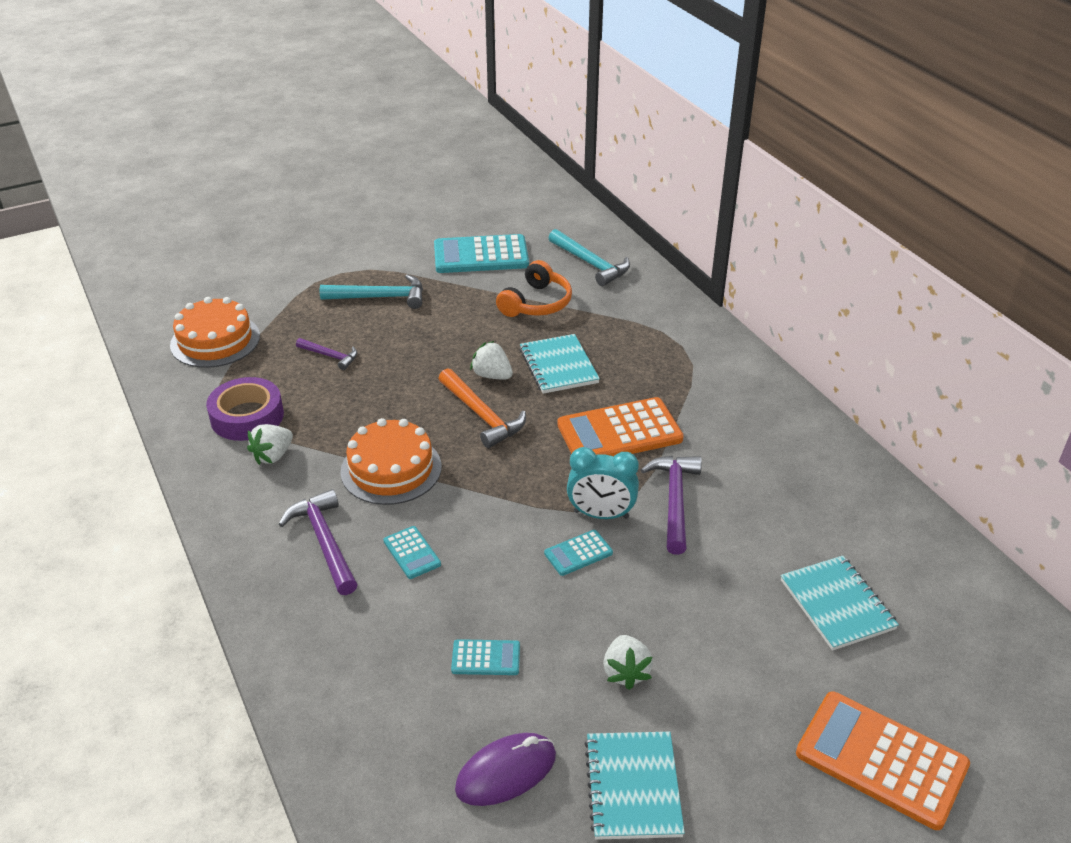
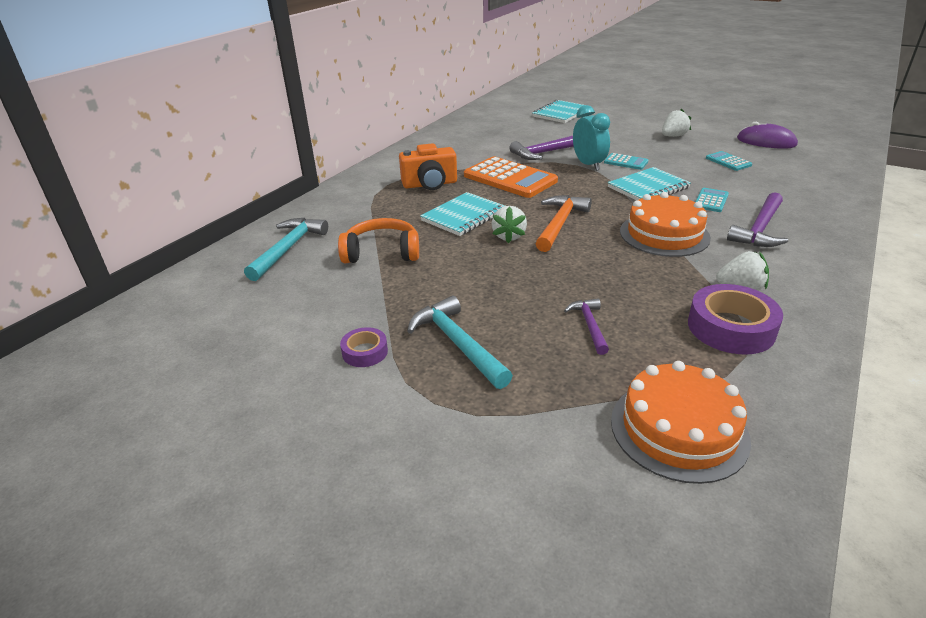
camera: 120 degrees left, 5 degrees down
turquoise calculator [434,234,529,273] -> none
turquoise notebook [584,732,685,840] -> turquoise notebook moved to [608,167,691,200]
orange calculator [796,691,970,830] -> none
none -> purple tape [340,327,388,367]
none -> orange camera [399,143,457,190]

